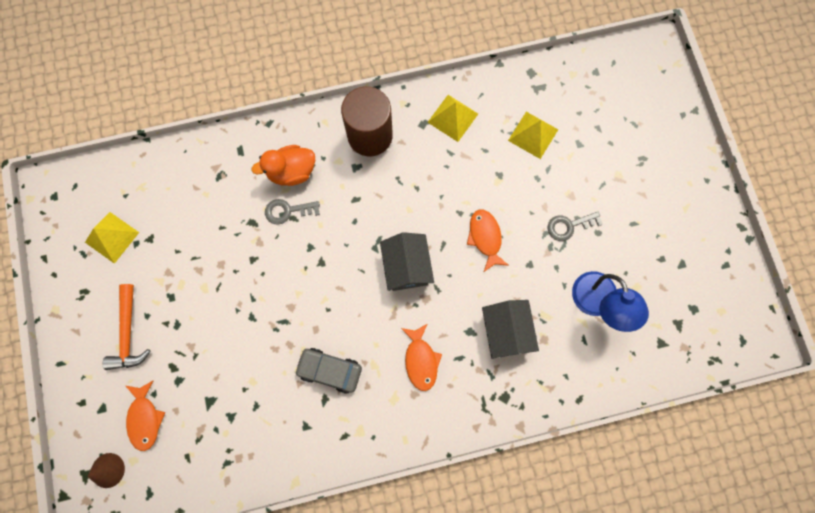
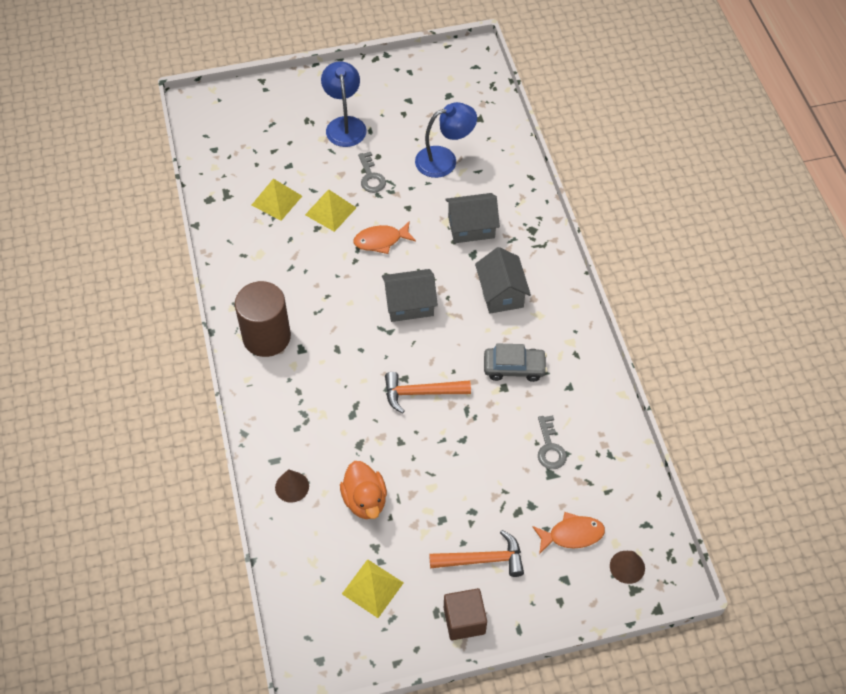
camera: 90 degrees left, 20 degrees down
orange duck [251,145,315,186] -> orange duck moved to [340,461,387,519]
grey key [265,199,320,225] -> grey key moved to [538,415,567,469]
grey car [295,348,362,394] -> grey car turned 105 degrees counterclockwise [484,343,547,382]
orange fish [401,323,442,391] -> grey house [475,247,531,314]
yellow pyramid [427,95,478,142] -> yellow pyramid moved to [305,189,356,232]
none -> brown cone [275,469,309,503]
none -> blue lamp [321,61,367,147]
none -> orange hammer [385,372,471,413]
none -> brown cube [444,588,487,640]

